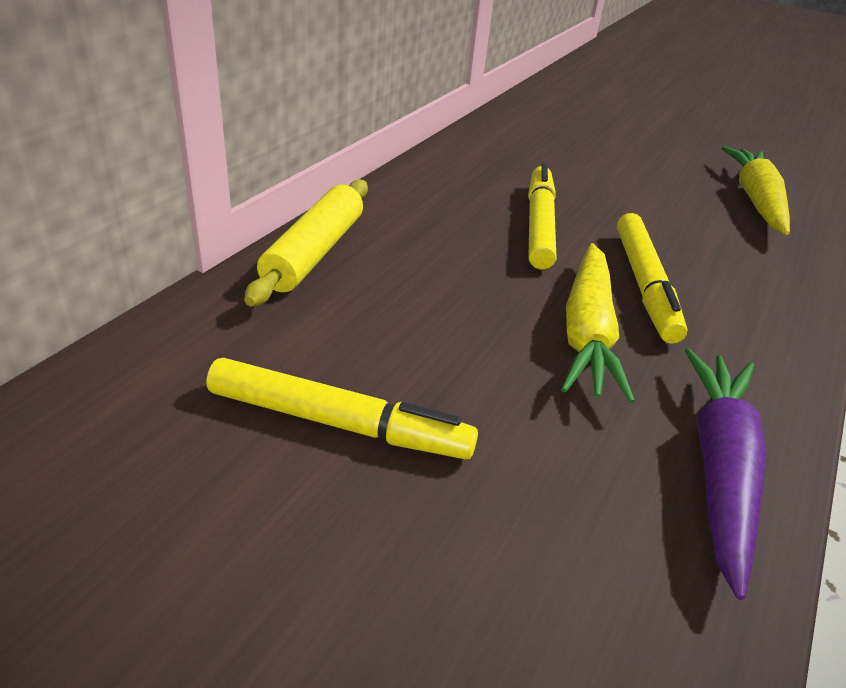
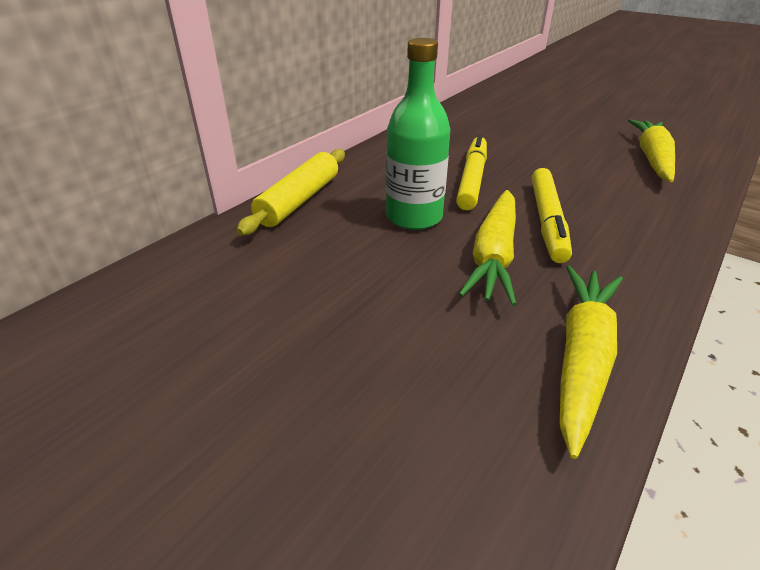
camera: 10 degrees right, 0 degrees up
yellow marker [206,358,478,460] -> none
purple carrot [685,348,766,600] -> yellow carrot [560,266,623,459]
none -> green bottle [386,38,451,230]

